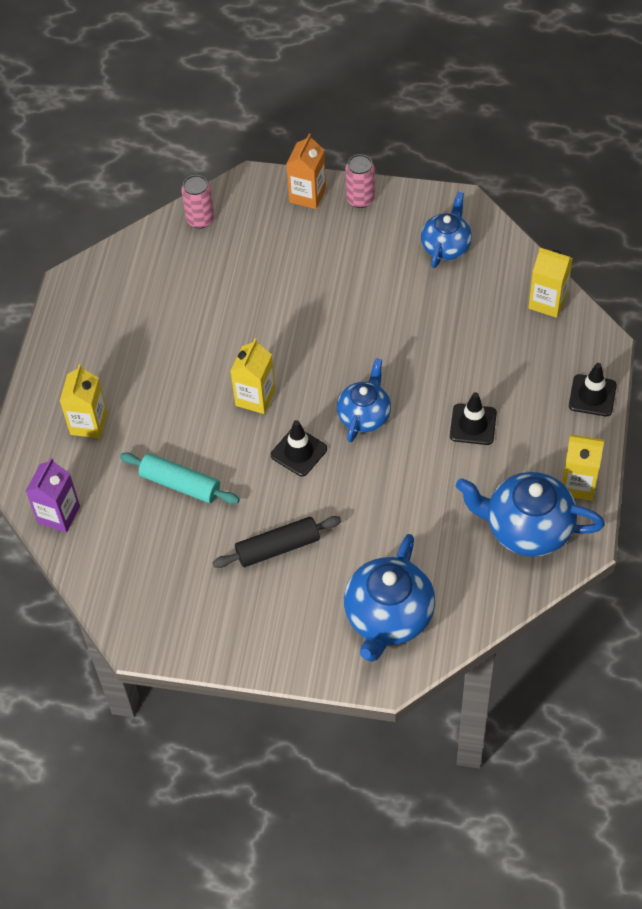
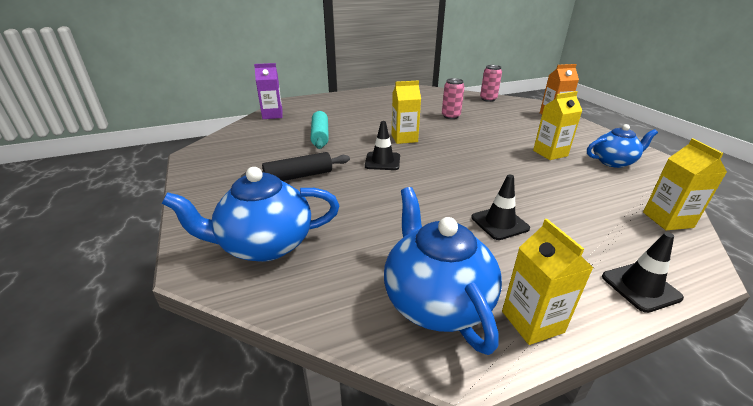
camera: 55 degrees right, 25 degrees down
yellow carton [60,364,108,438] -> yellow carton moved to [533,91,582,160]
black rolling pin [213,516,341,568] -> black rolling pin turned 60 degrees counterclockwise [241,152,350,181]
blue teapot [337,358,391,442] -> none
pink can [345,154,375,208] -> pink can moved to [442,78,465,119]

